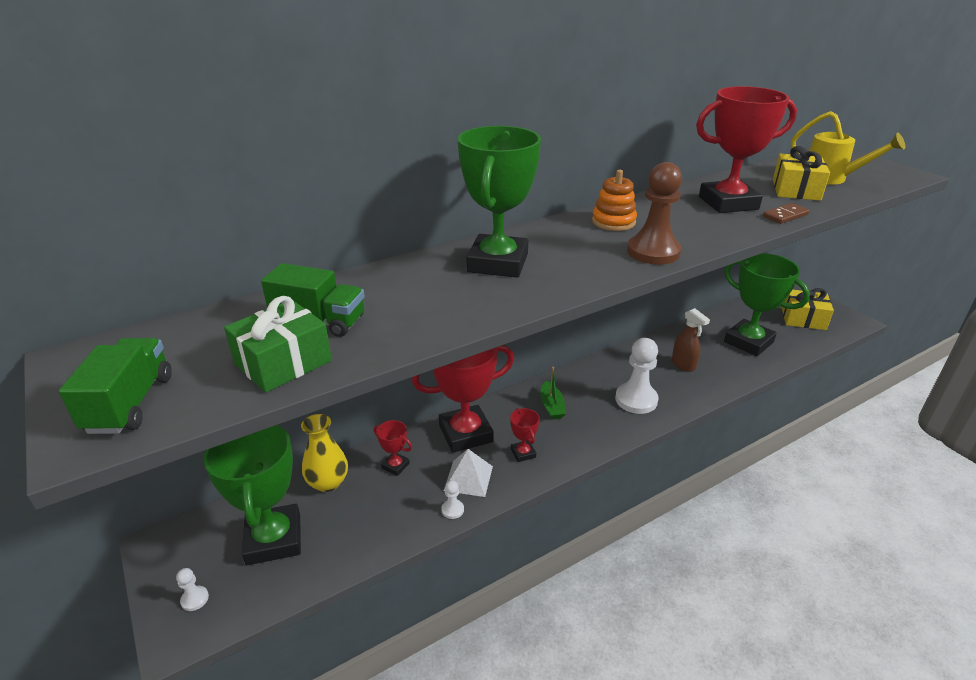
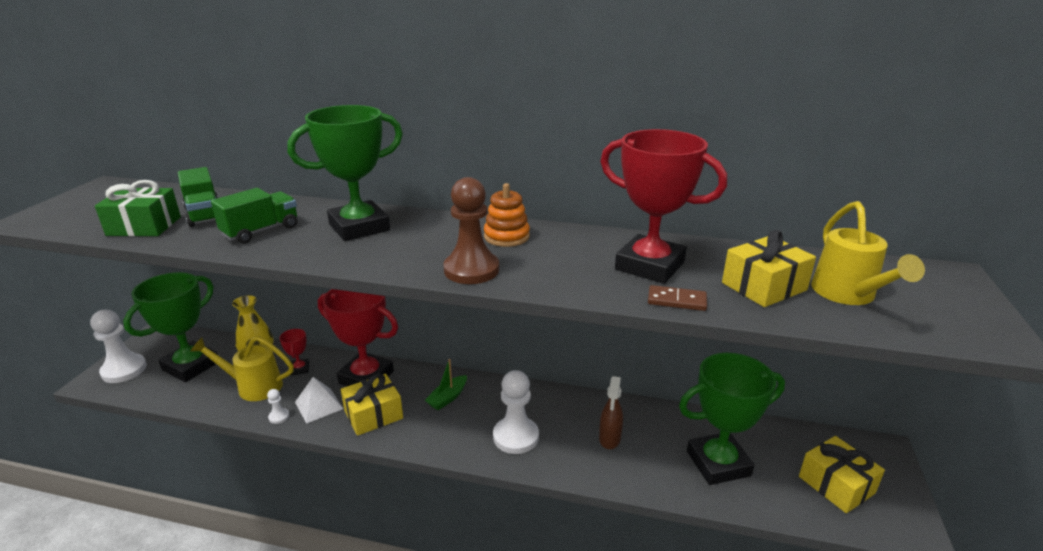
camera: 45 degrees right, 5 degrees down
green truck [59,338,172,434] -> green truck moved to [211,188,297,244]
white pawn [176,568,209,611] -> white pawn [90,310,147,383], size x2.26
red trophy [510,408,540,462] -> yellow gift [341,373,403,436]
green trophy [724,253,810,356] -> green trophy turned 75 degrees clockwise [679,353,785,485]
none -> yellow watering can [190,336,294,401]

